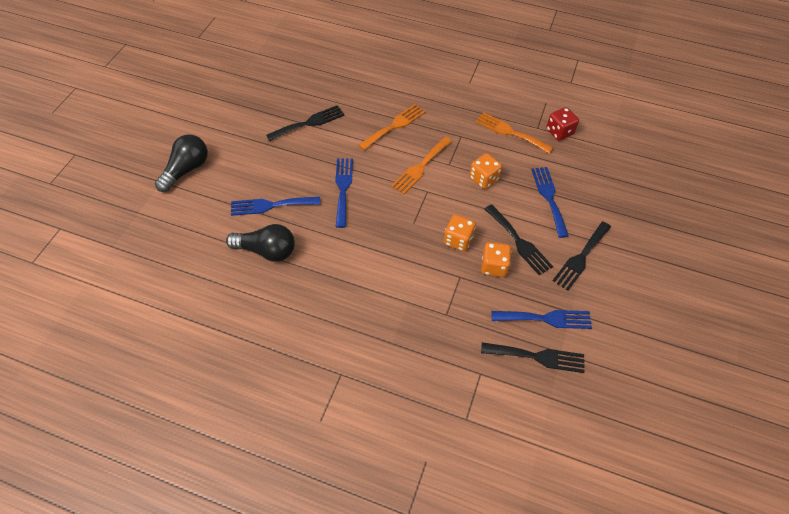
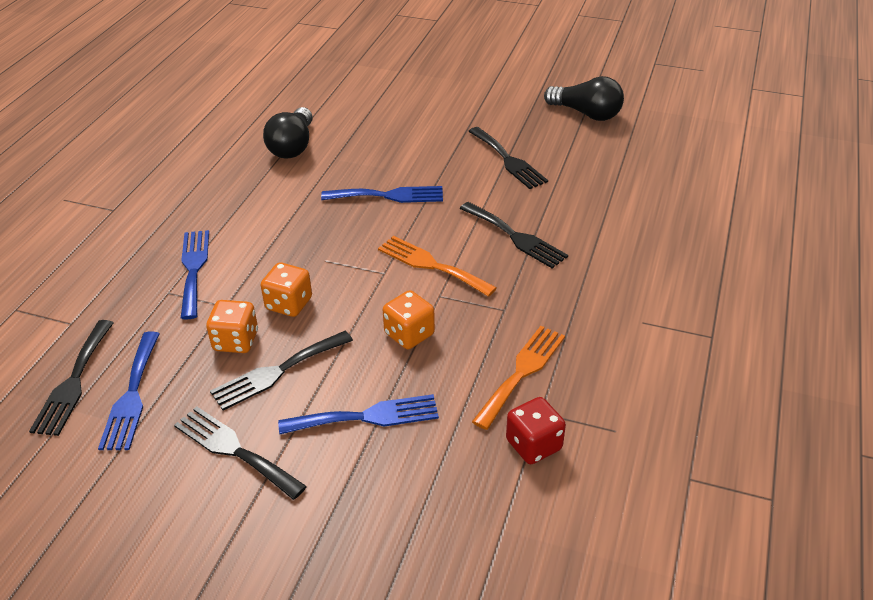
camera: 90 degrees right, 15 degrees down
black light bulb [155,134,208,192] -> black light bulb moved to [544,76,624,121]
blue fork [231,197,320,216] -> blue fork moved to [181,230,209,319]
orange fork [358,104,425,150] -> black fork [460,202,568,268]

